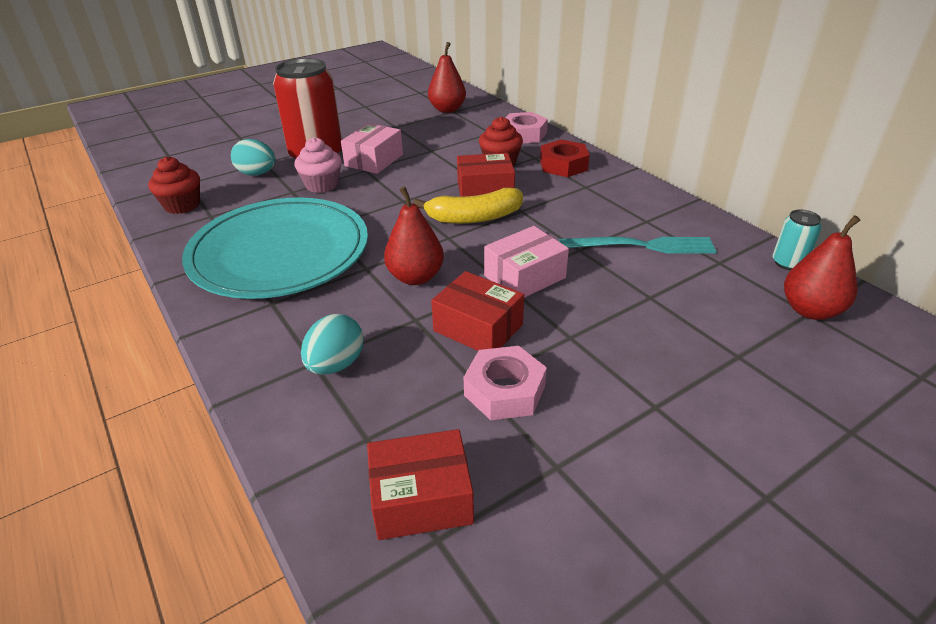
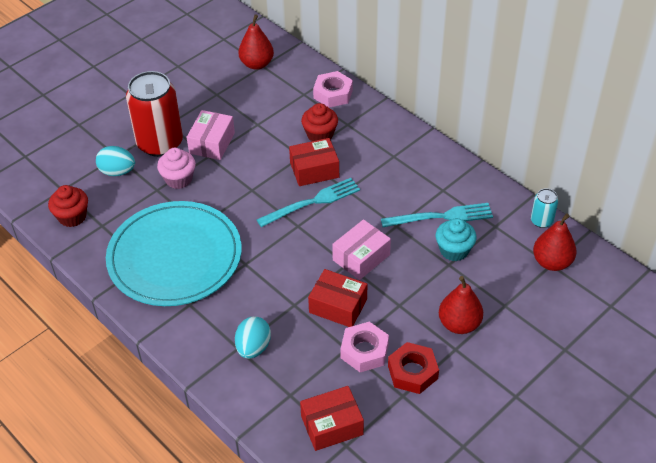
camera: 10 degrees left, 10 degrees up
red pear [384,186,444,285] -> red pear moved to [439,276,483,334]
yellow banana [413,188,523,224] -> turquoise fork [257,178,360,227]
red nut [540,140,590,177] -> red nut moved to [388,342,439,394]
none -> turquoise cupcake [436,218,477,261]

